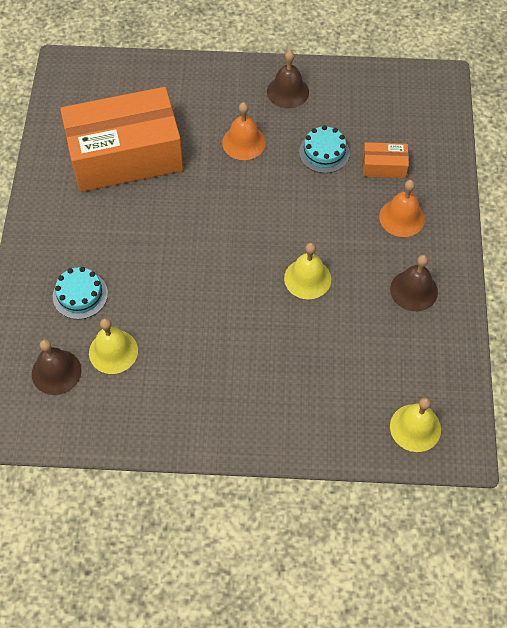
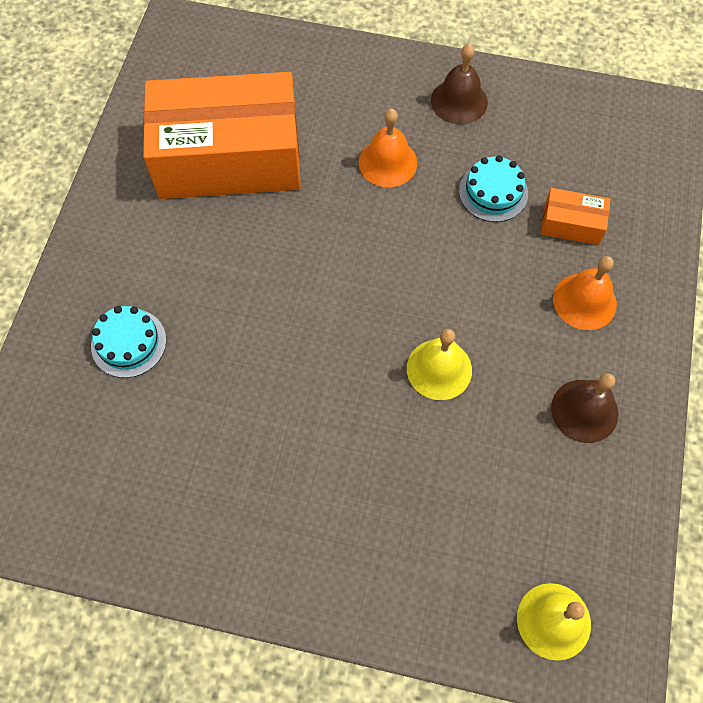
camera: 10 degrees right, 5 degrees up
brown bell [32,339,82,395] -> none
yellow bell [89,318,138,374] -> none

